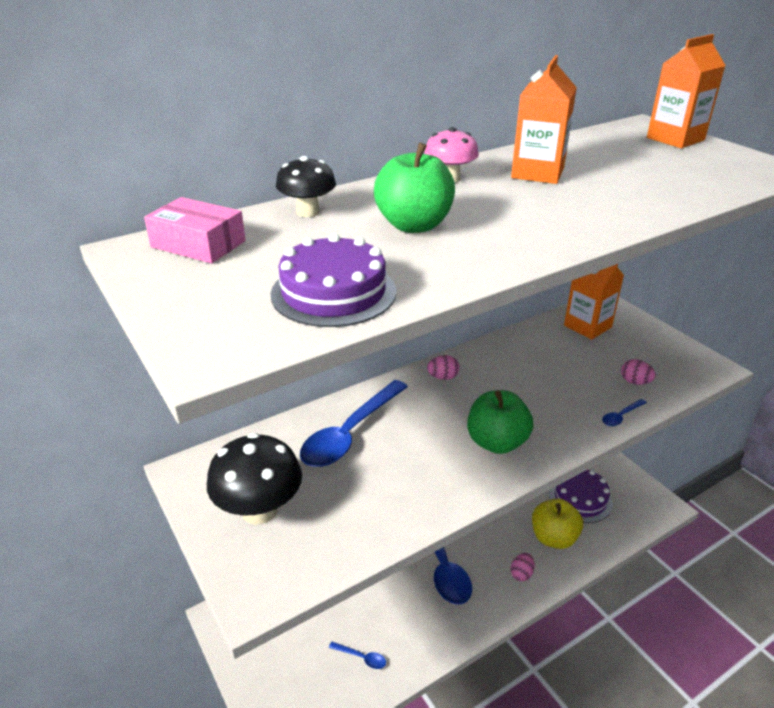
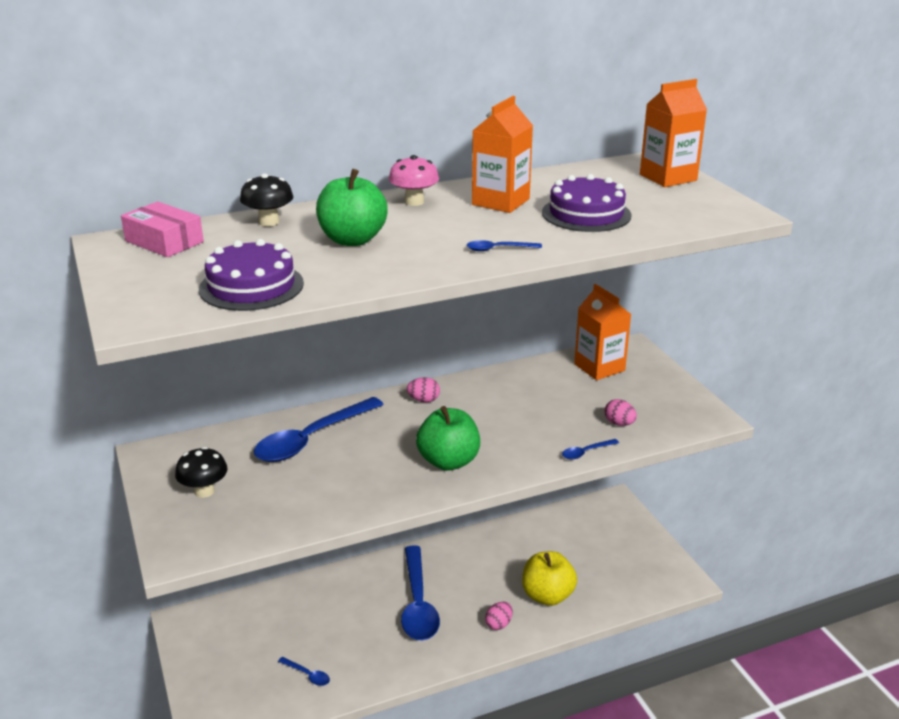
camera: 10 degrees right, 5 degrees down
black mushroom [207,433,302,524] -> black mushroom [175,447,228,498], size x0.60
purple cake [549,470,613,523] -> purple cake moved to [542,174,632,232]
none -> blue spoon [467,240,542,251]

